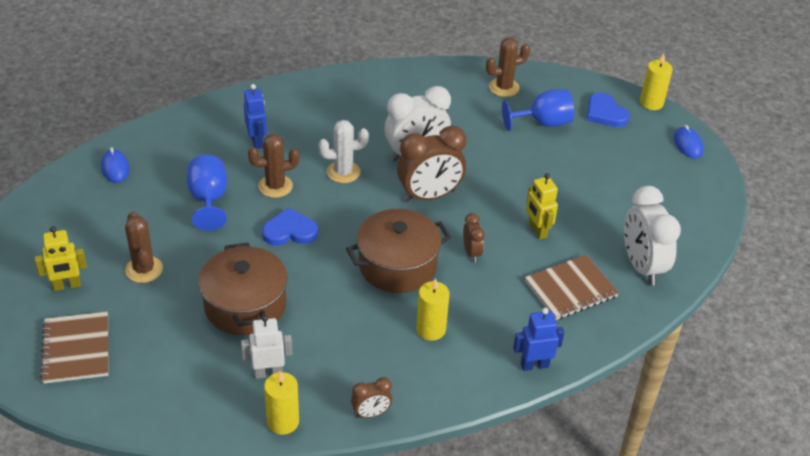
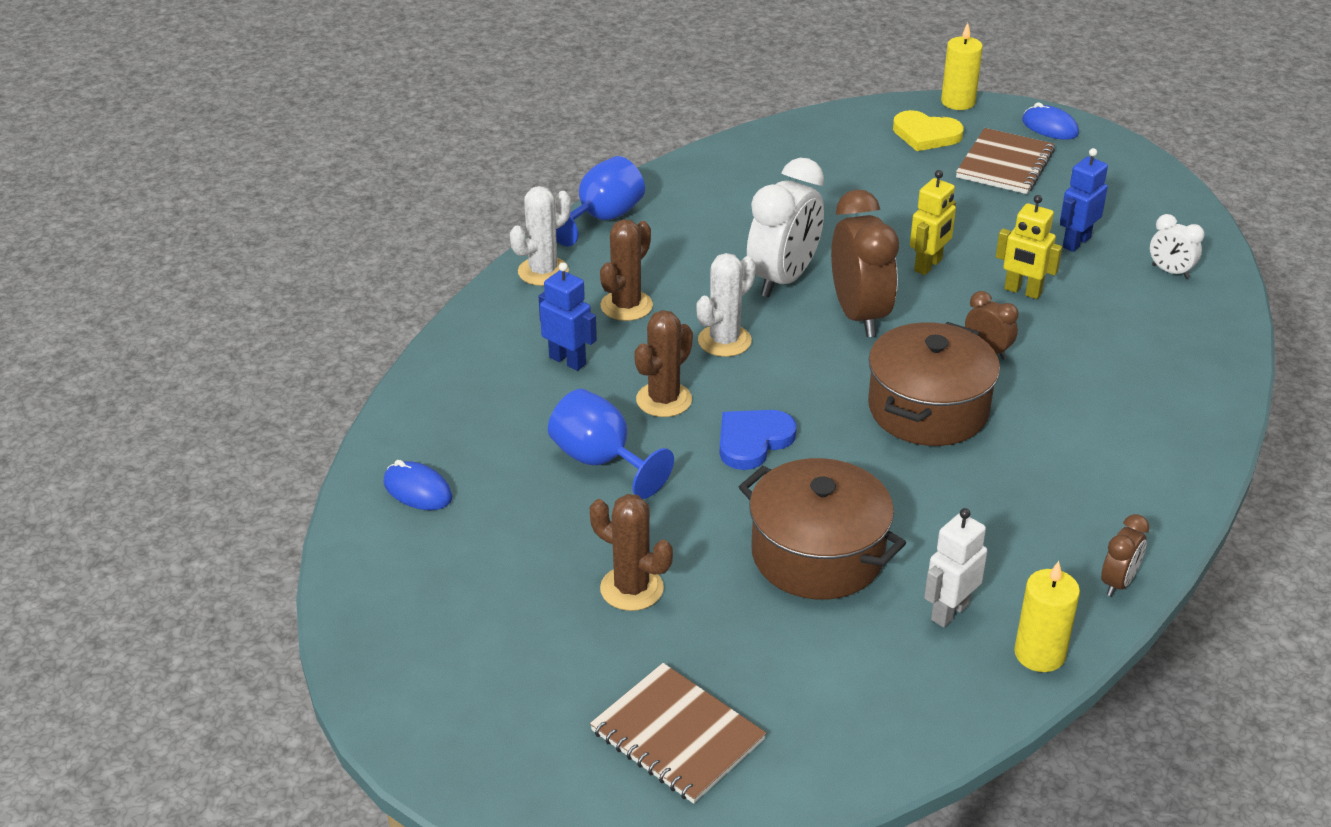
camera: 35 degrees left, 5 degrees down
yellow robot [35,226,87,291] -> yellow robot moved to [910,170,956,275]
brown clock [397,125,466,202] -> brown clock turned 45 degrees counterclockwise [831,189,899,337]
yellow candle [416,278,450,341] -> none
brown cactus [486,37,530,97] -> brown cactus moved to [600,219,653,321]
blue goblet [502,89,574,131] -> blue goblet moved to [556,156,645,246]
blue robot [513,308,564,371] -> blue robot moved to [1060,148,1108,252]
brown notebook [525,255,619,320] -> brown notebook moved to [956,128,1055,194]
blue heart [587,93,630,127] -> yellow heart [893,110,964,151]
white clock [624,186,681,286] -> white clock [1150,214,1204,279], size x0.50
none -> white cactus [510,186,571,286]

